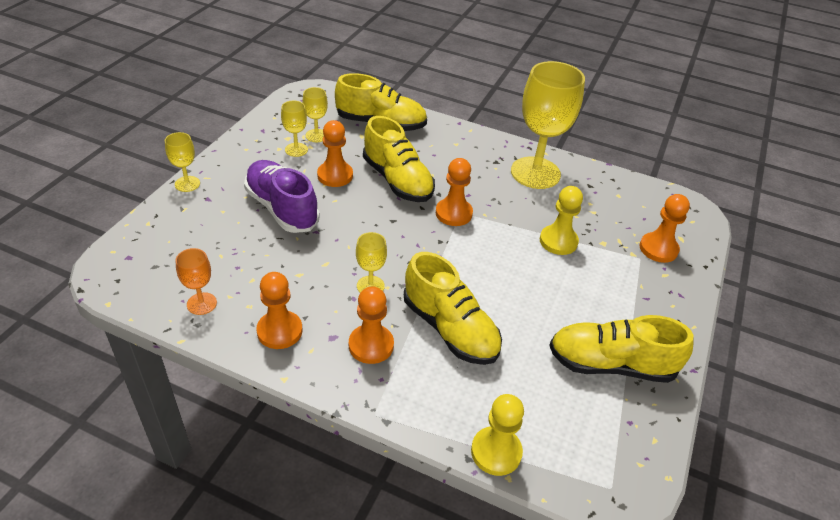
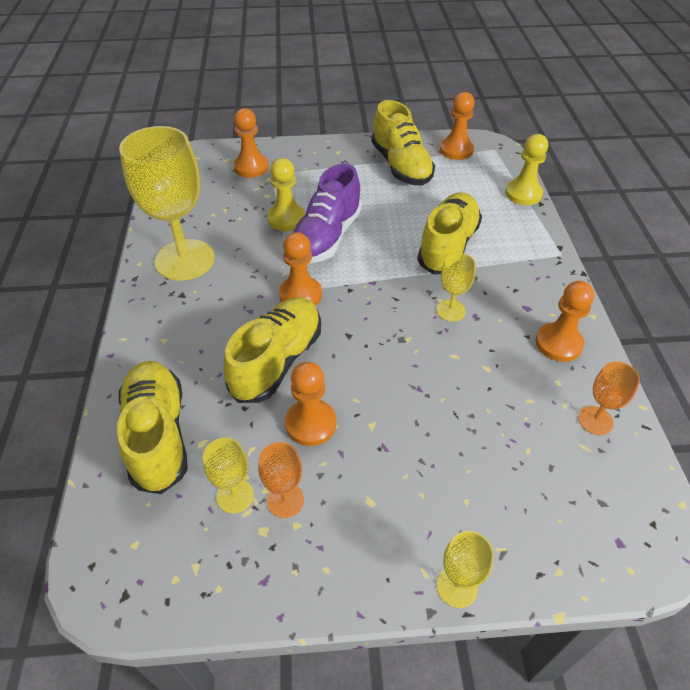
camera: 115 degrees left, 5 degrees up
purple shoe [244,160,320,233] -> purple shoe moved to [293,164,362,264]
yellow goblet [281,101,308,157] -> orange goblet [258,442,304,518]
orange pawn [349,286,394,364] -> orange pawn moved to [440,92,475,160]

